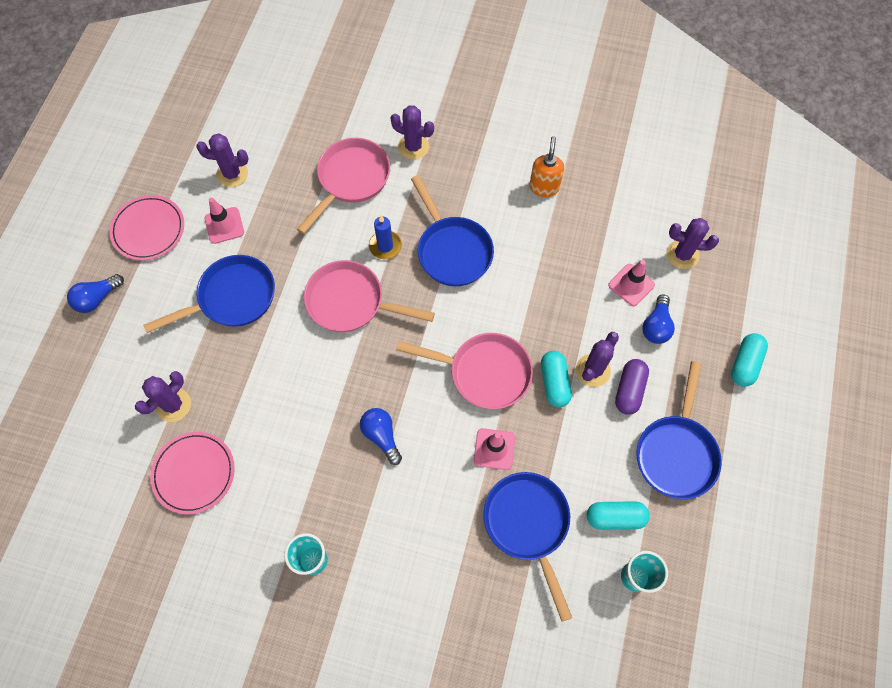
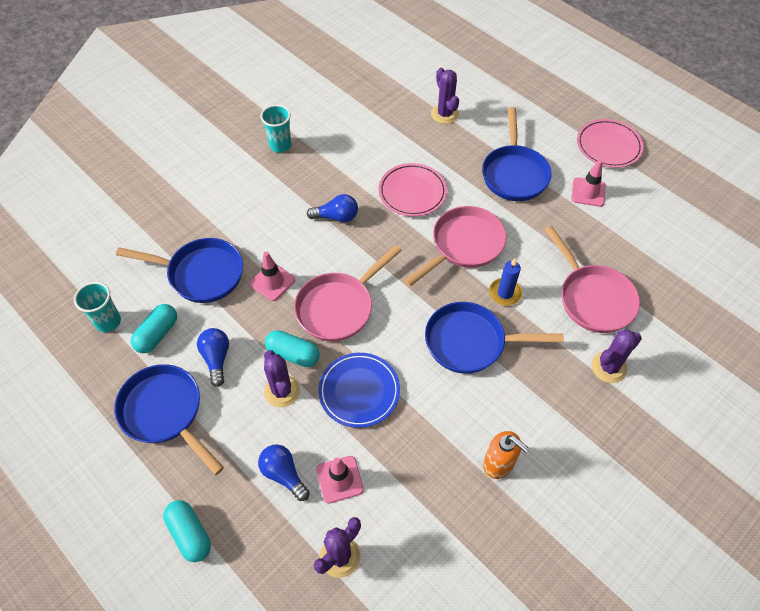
camera: 120 degrees right, 10 degrees down
blue light bulb [67,274,124,313] -> blue light bulb moved to [197,328,229,387]
pink plate [150,432,235,514] -> pink plate moved to [379,163,447,217]
purple cactus [196,133,249,187] -> none
purple capsule [615,359,649,415] -> none
none -> blue plate [318,353,400,428]

